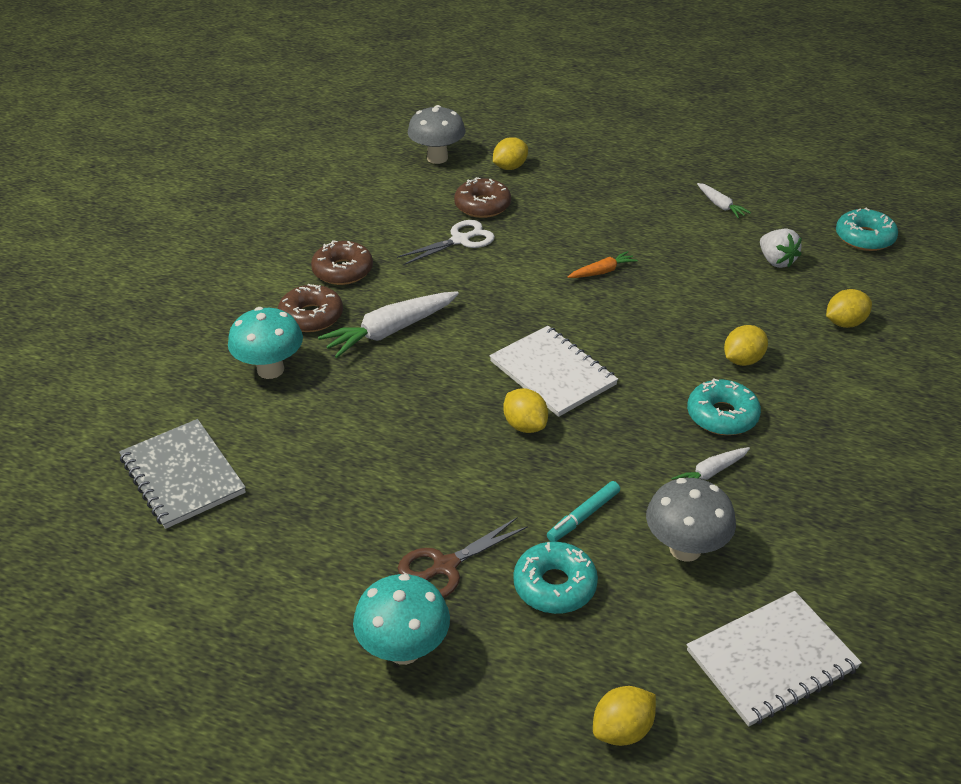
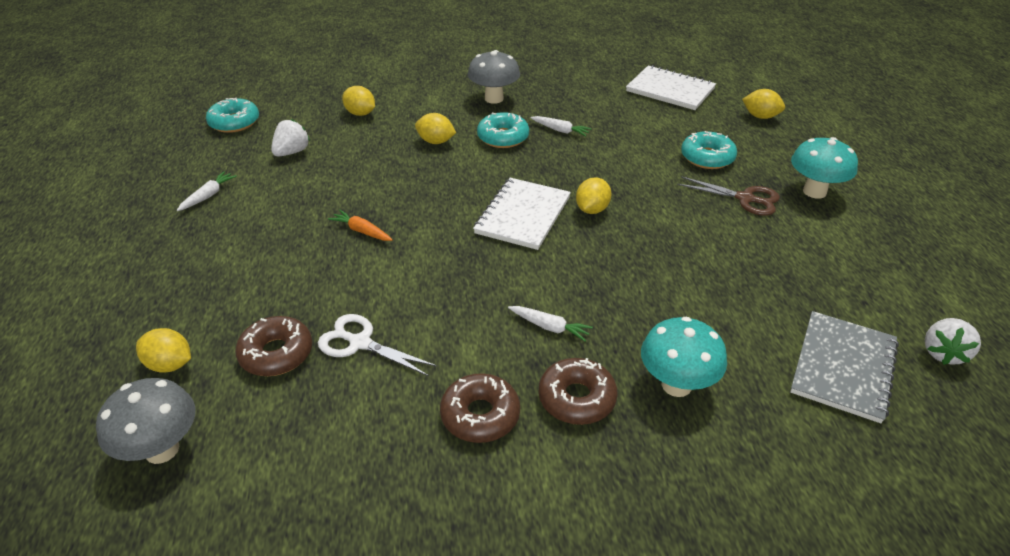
camera: 120 degrees left, 0 degrees up
white carrot [318,291,459,358] -> white carrot [508,306,593,341], size x0.53
turquoise marker [547,481,620,542] -> none
grey mushroom [646,478,736,562] -> grey mushroom moved to [468,50,520,104]
none -> white strawberry [925,318,981,365]

